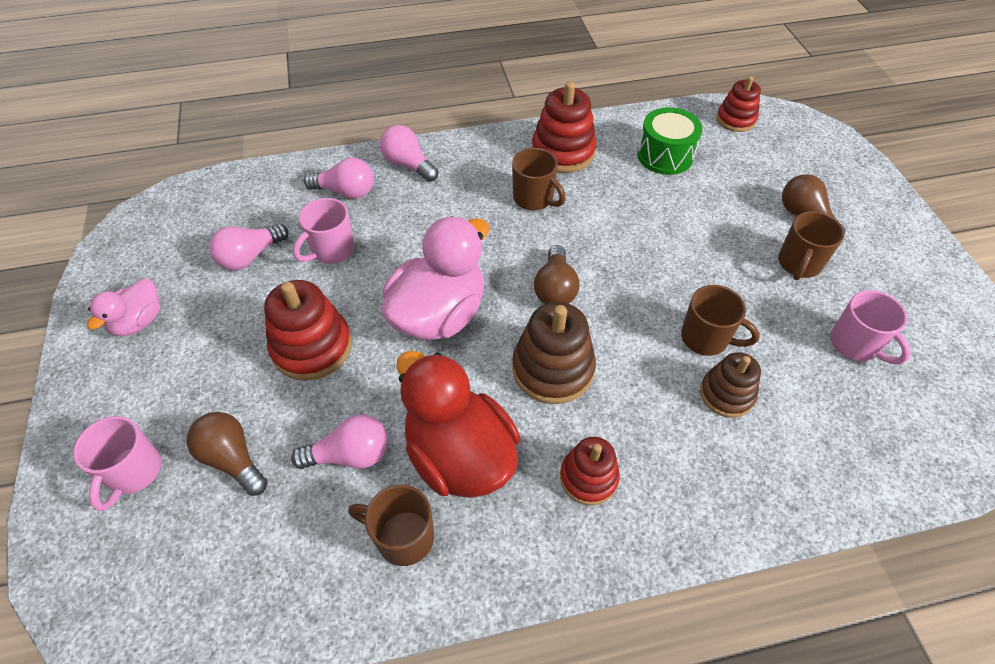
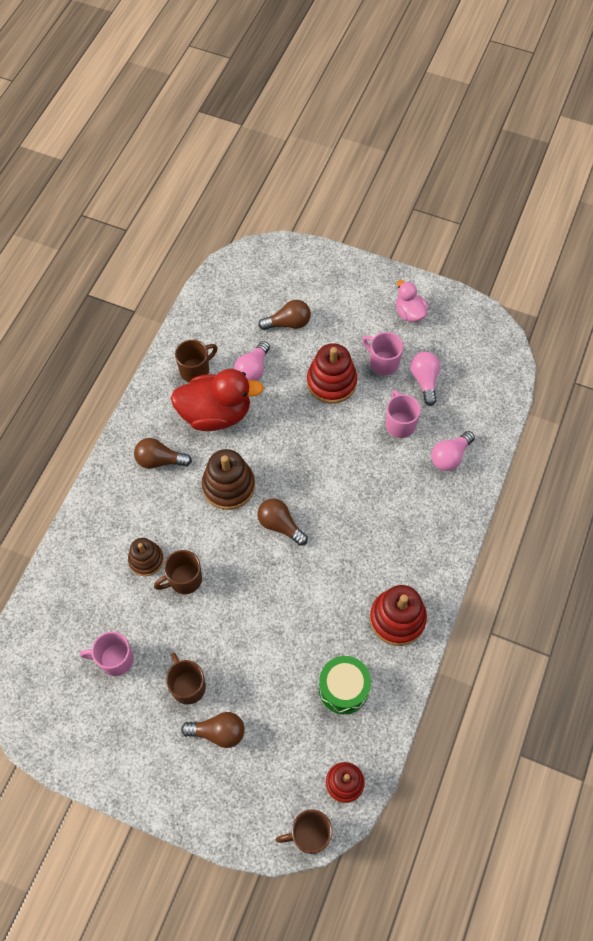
camera: 125 degrees right, 10 degrees up
pink mug [73,416,162,511] -> pink mug moved to [362,332,404,375]
pink light bulb [380,125,438,182] -> none
pink duck [382,216,489,340] -> none
brown mug [512,148,566,210] -> brown mug moved to [276,809,333,854]
red stacking toy [560,437,620,505] -> brown light bulb [134,438,192,469]

